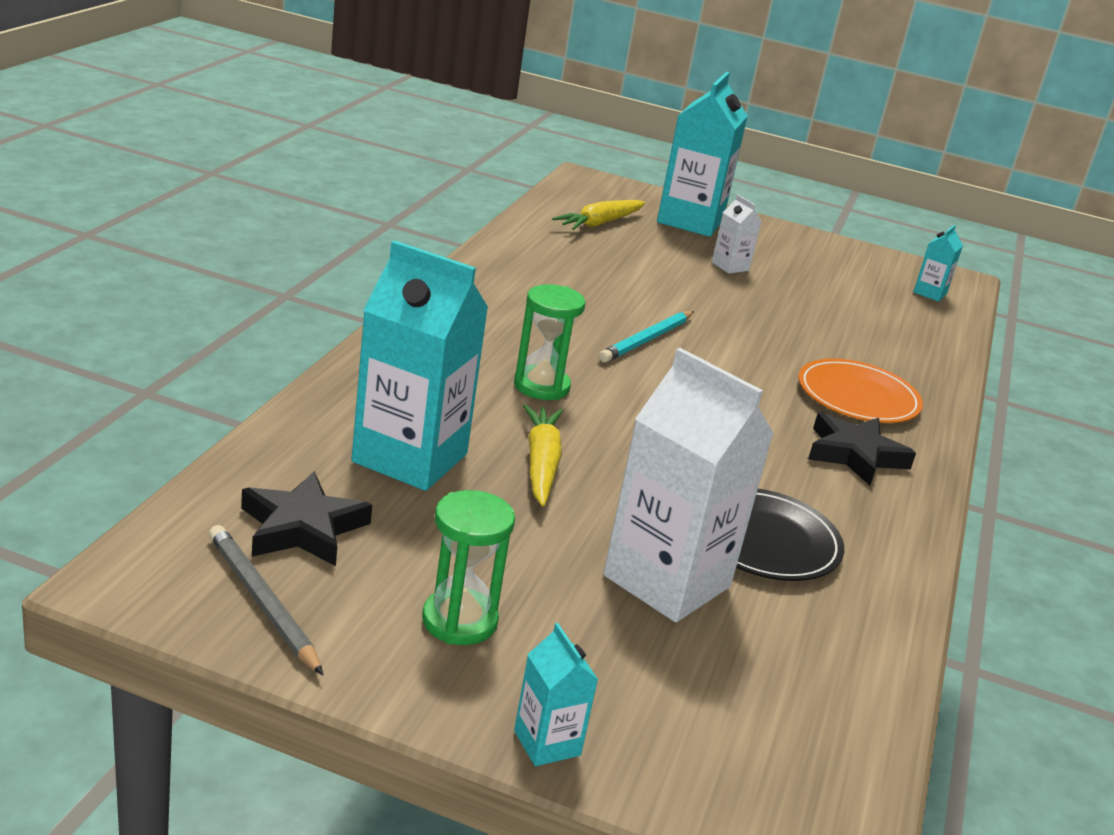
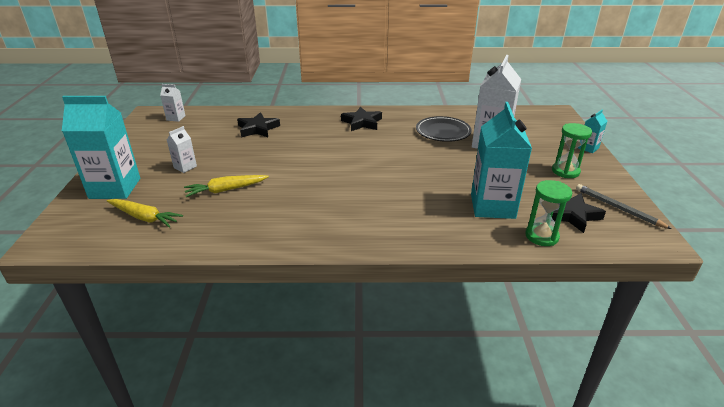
camera: 105 degrees left, 5 degrees up
grey pencil [209,525,323,675] -> grey pencil turned 105 degrees clockwise [576,184,672,229]
green hourglass [514,284,585,400] -> green hourglass moved to [525,180,572,246]
yellow carrot [523,404,563,507] -> yellow carrot moved to [184,175,269,197]
turquoise pencil [599,311,694,363] -> none
orange plate [798,358,923,423] -> none
turquoise carton [913,225,963,302] -> white carton [160,84,185,122]
none -> black star [237,112,280,137]

